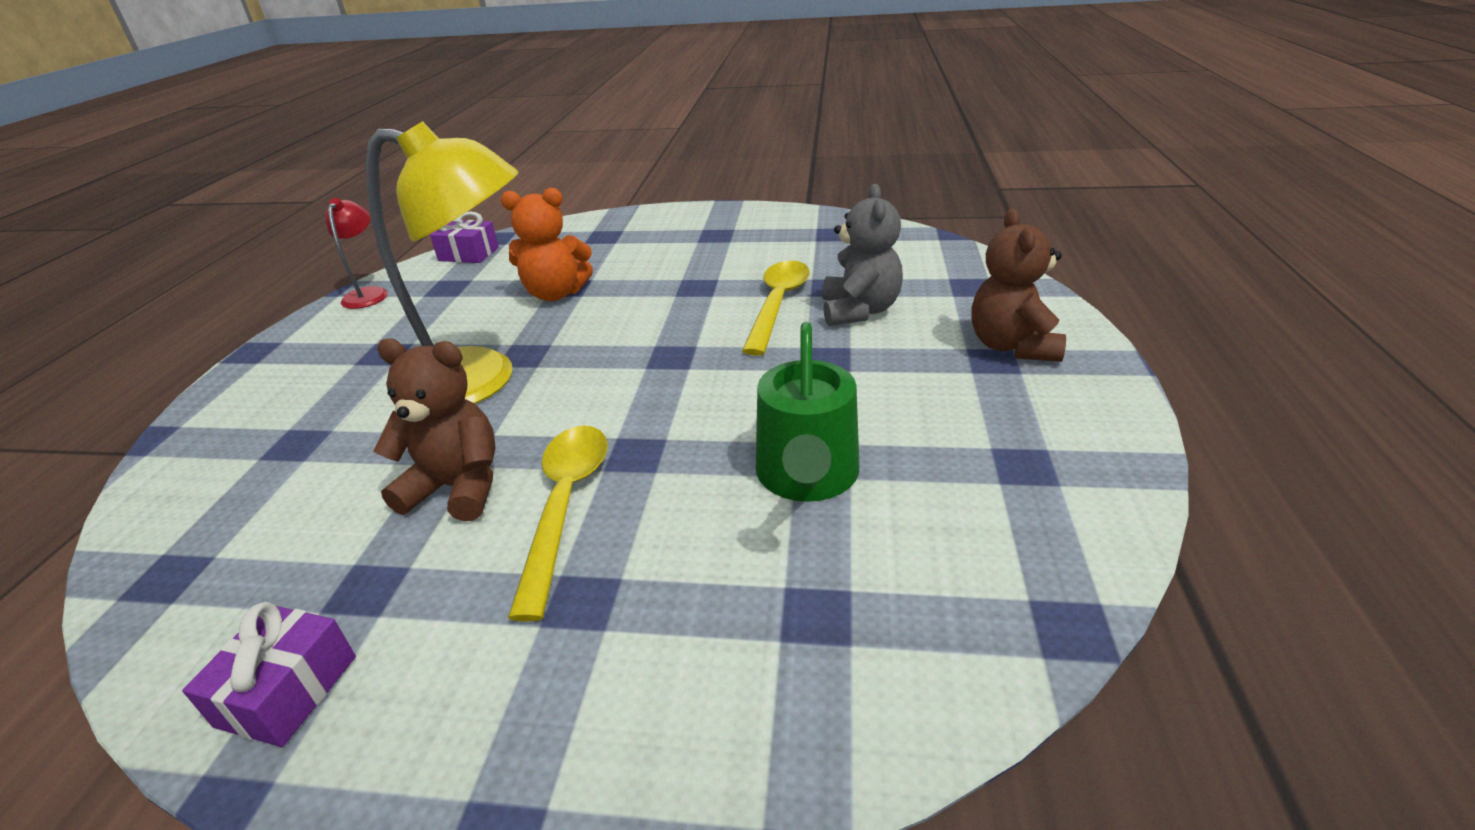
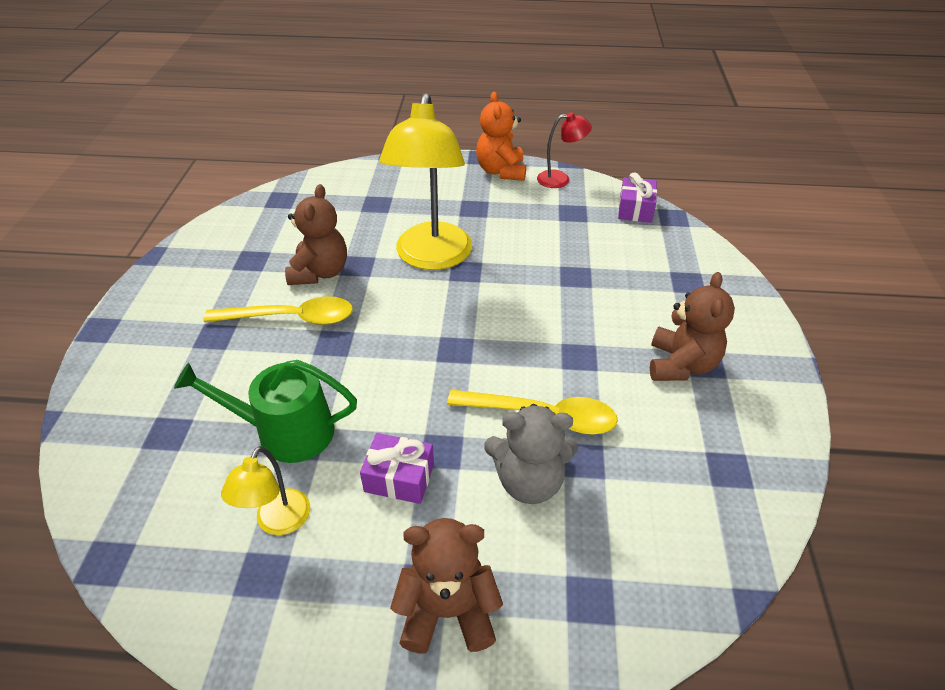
camera: 85 degrees right, 10 degrees up
purple gift [182,602,356,747] -> purple gift moved to [360,433,434,504]
orange teddy bear [501,188,593,301] -> orange teddy bear moved to [476,92,526,181]
none -> yellow lamp [221,446,310,535]
none -> brown teddy bear [650,272,735,381]

